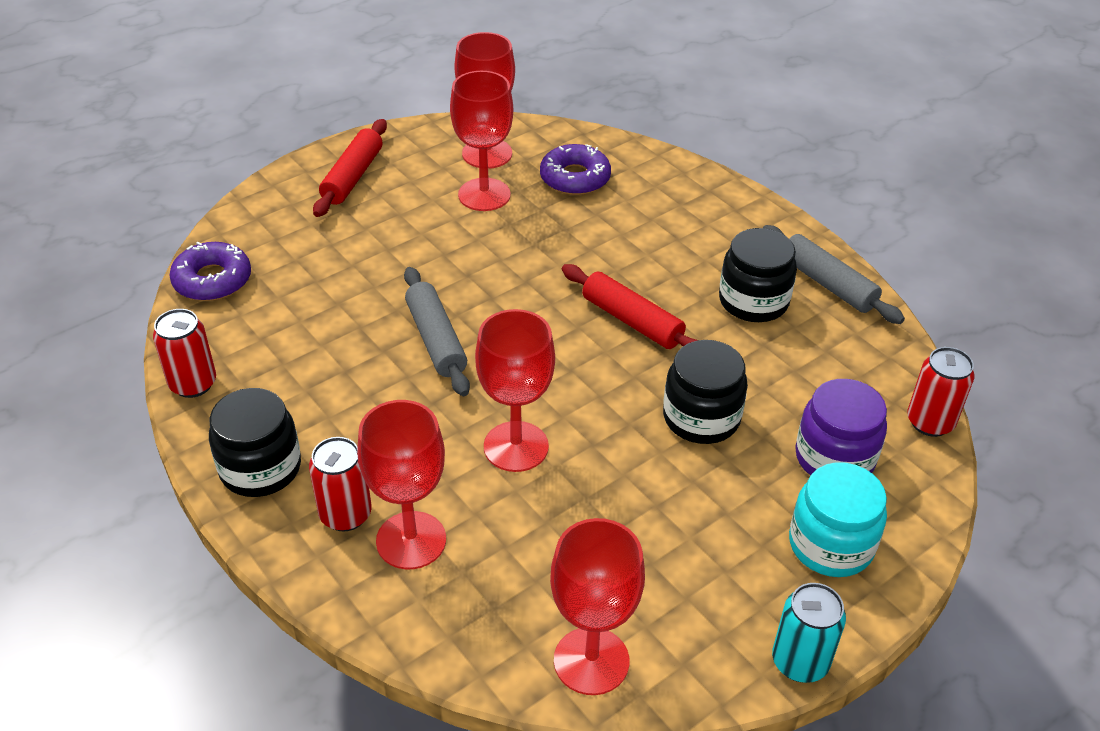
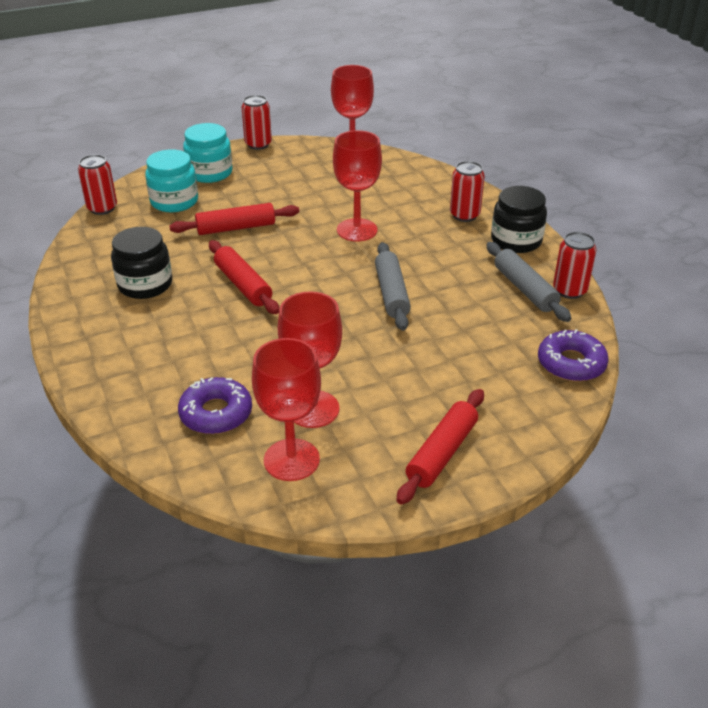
camera: 165 degrees left, 5 degrees down
red goblet [357,400,446,569] -> none
black jar [663,340,748,444] -> red rolling pin [170,203,299,235]
grey rolling pin [763,225,905,324] -> grey rolling pin moved to [486,242,571,322]
turquoise can [772,583,846,683] -> red can [242,95,272,150]
purple jar [795,379,887,476] -> turquoise jar [145,149,198,212]

